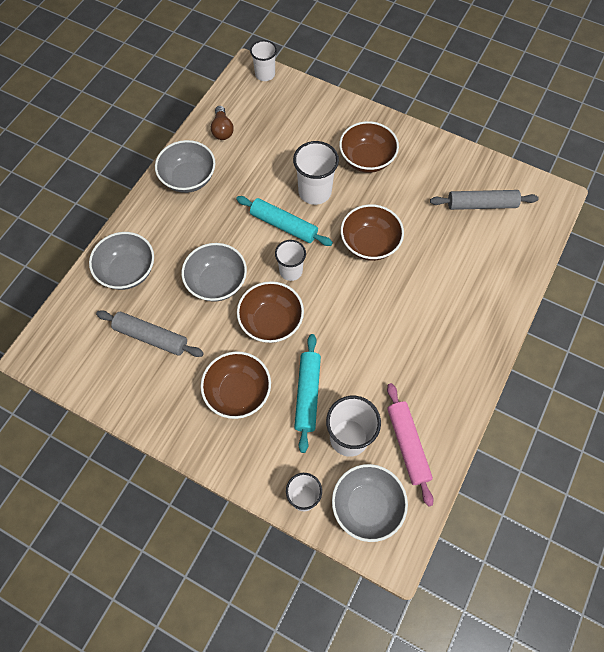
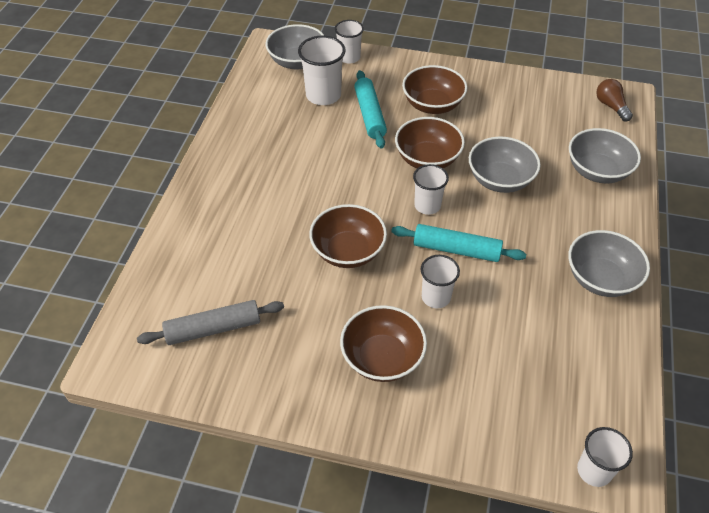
camera: 165 degrees right, 15 degrees down
grey rolling pin [96,310,204,357] -> none
brown light bulb [211,106,234,140] -> brown light bulb moved to [596,79,633,121]
white cup [293,141,339,205] -> white cup [421,255,460,308], size x0.66
pink rolling pin [387,383,434,507] -> none

